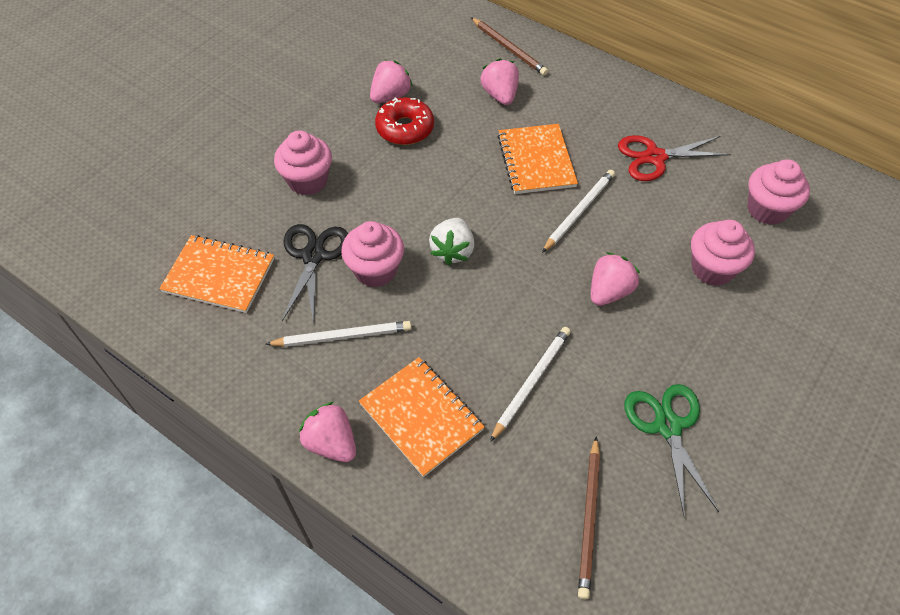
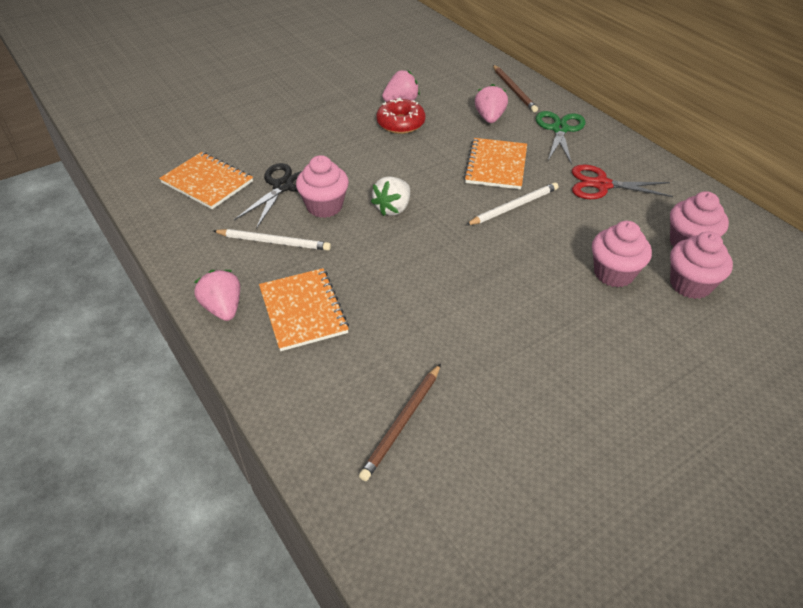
camera: 20 degrees right, 10 degrees down
pink cupcake [274,130,332,196] -> pink cupcake moved to [670,231,733,299]
white pencil [490,327,571,442] -> none
pink strawberry [591,252,640,306] -> none
green scissors [624,384,719,518] -> green scissors moved to [536,111,585,165]

